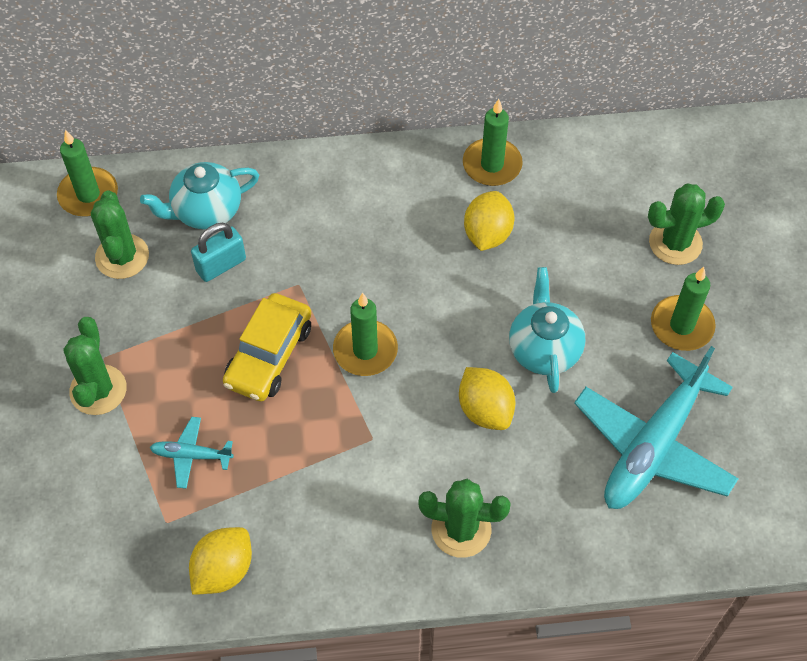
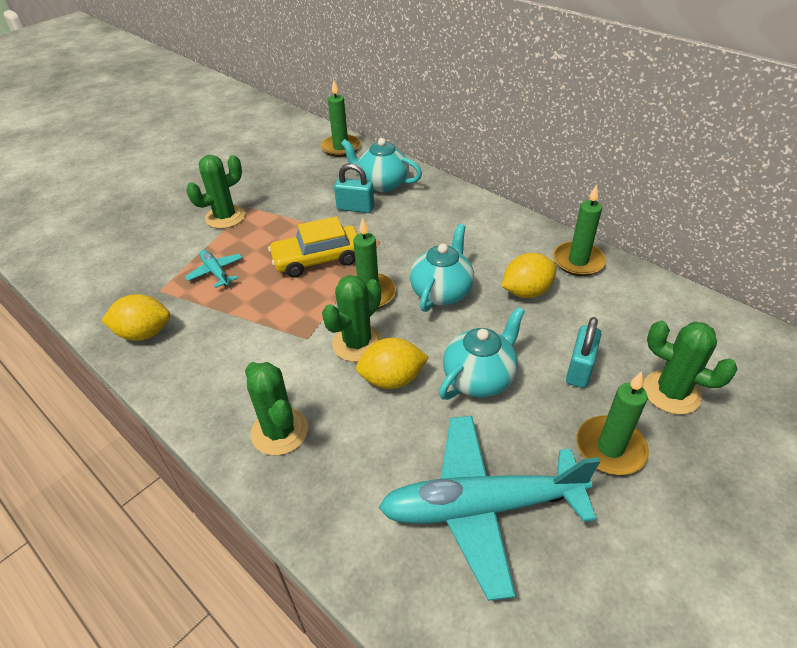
camera: 50 degrees right, 15 degrees down
green cactus [91,190,149,279] -> green cactus moved to [322,275,382,362]
yellow lemon [459,367,516,430] -> yellow lemon turned 60 degrees clockwise [356,338,429,389]
none -> turquoise teapot [410,224,474,312]
none -> turquoise padlock [566,317,601,388]

